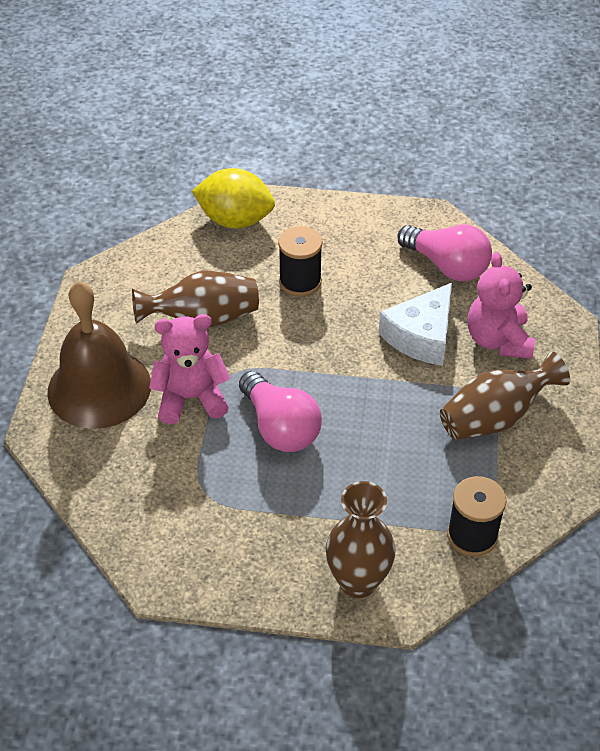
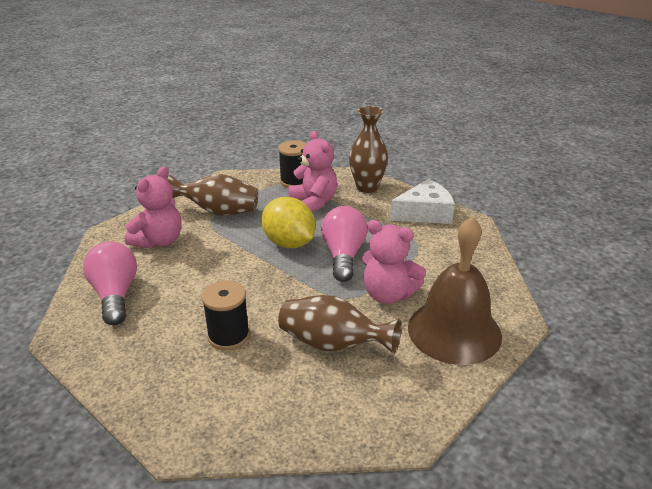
camera: 145 degrees left, 15 degrees down
yellow lemon [192,168,275,228] -> yellow lemon moved to [262,197,316,248]
white cheese [379,283,452,366] -> white cheese moved to [390,179,455,224]
none -> pink teddy bear [288,131,337,212]

